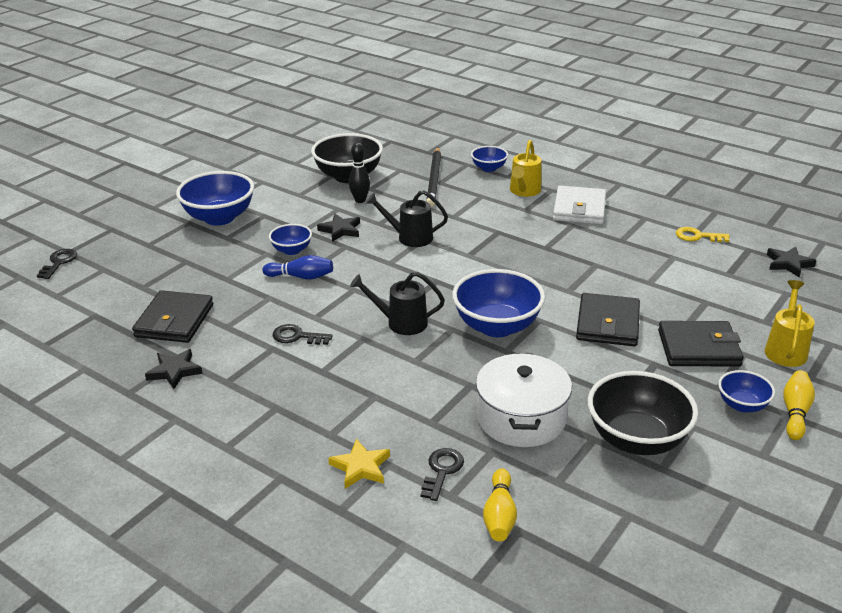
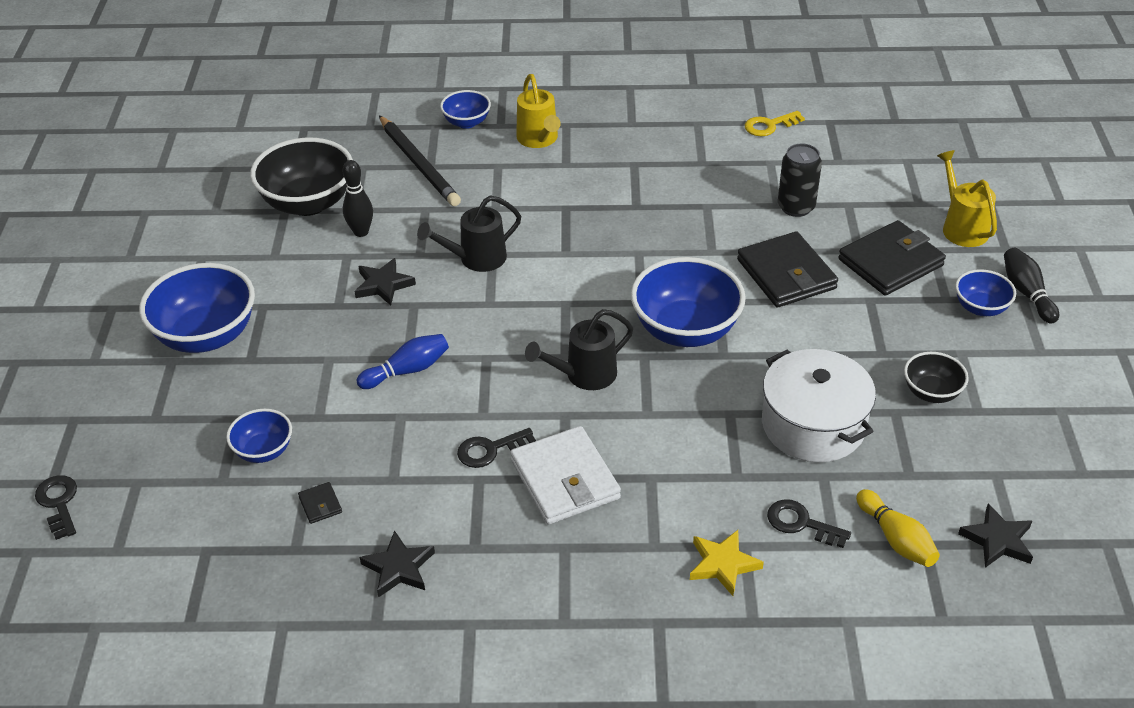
camera: 35 degrees left, 10 degrees up
black wallet [132,290,213,343] -> black wallet [298,482,342,524], size x0.41
blue bowl [269,224,312,255] -> blue bowl moved to [226,409,292,463]
black key [420,448,464,501] -> black key turned 45 degrees counterclockwise [767,499,851,548]
white wallet [553,186,606,224] -> white wallet moved to [510,426,621,525]
black bowl [588,371,698,455] -> black bowl [904,352,969,403], size x0.53
black star [767,247,817,278] -> black star moved to [958,503,1033,568]
yellow bowling pin [783,370,815,440] -> black bowling pin [1004,248,1059,324]
none -> black can [778,144,822,217]

